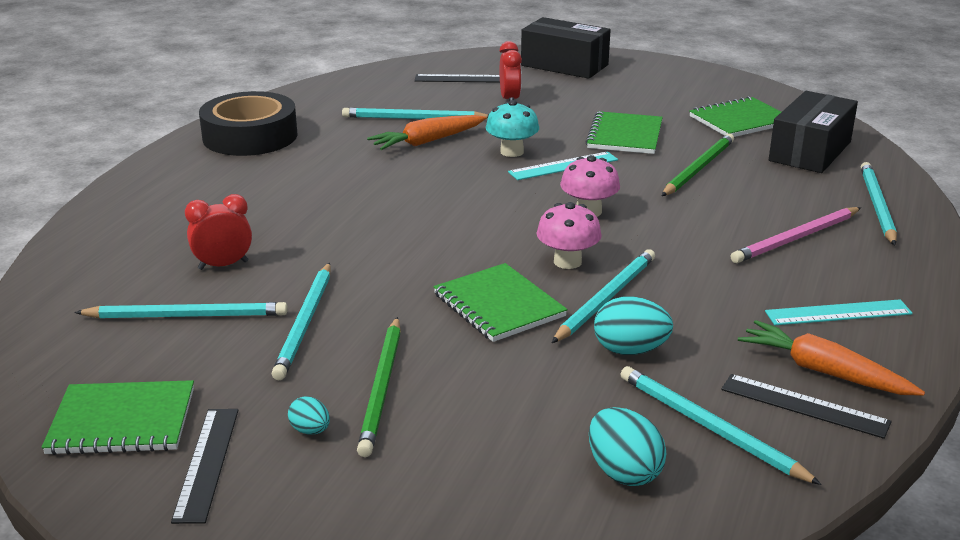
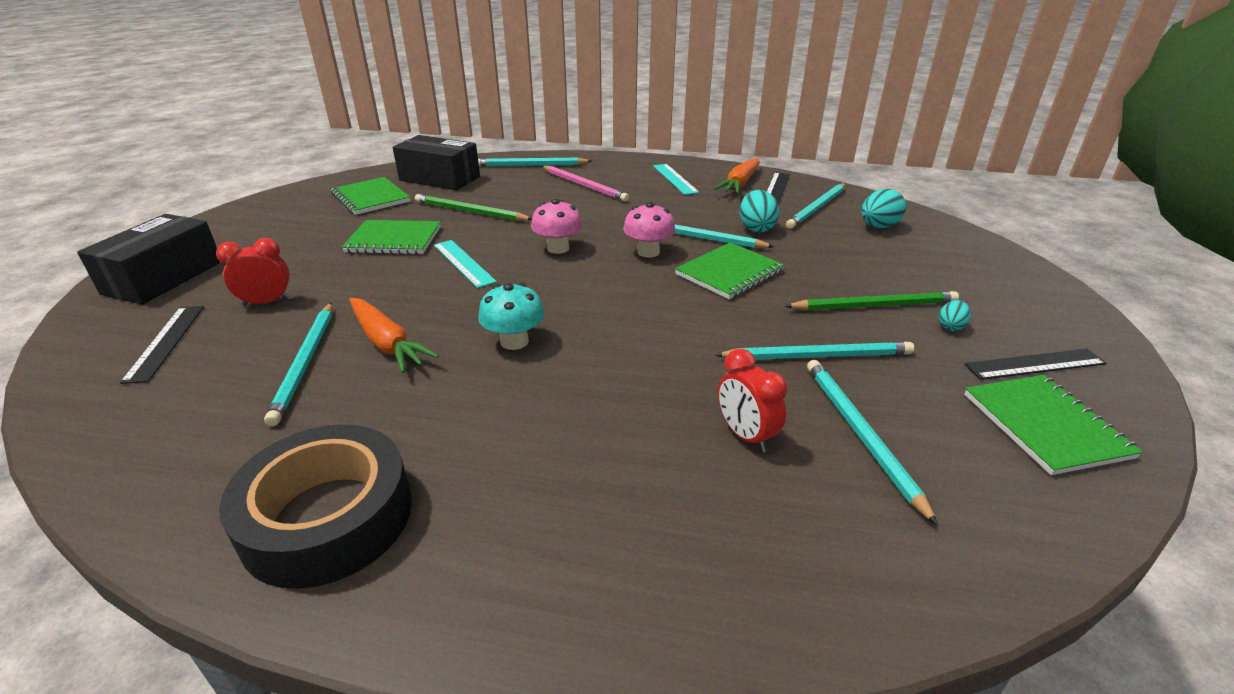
camera: 100 degrees left, 5 degrees up
turquoise mushroom [486,100,539,157] -> turquoise mushroom moved to [478,283,545,350]

